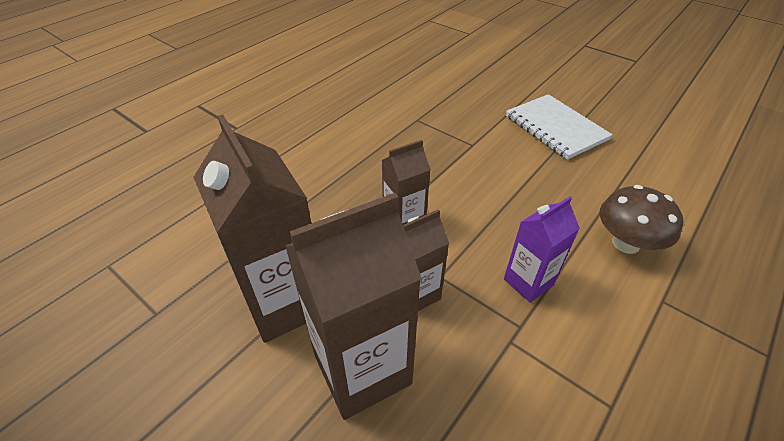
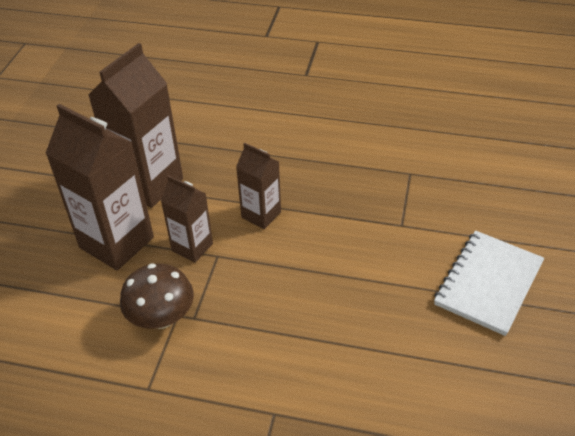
camera: 65 degrees right, 0 degrees up
purple carton [504,196,580,303] -> none
brown mushroom [600,185,683,254] -> brown mushroom moved to [120,263,194,329]

